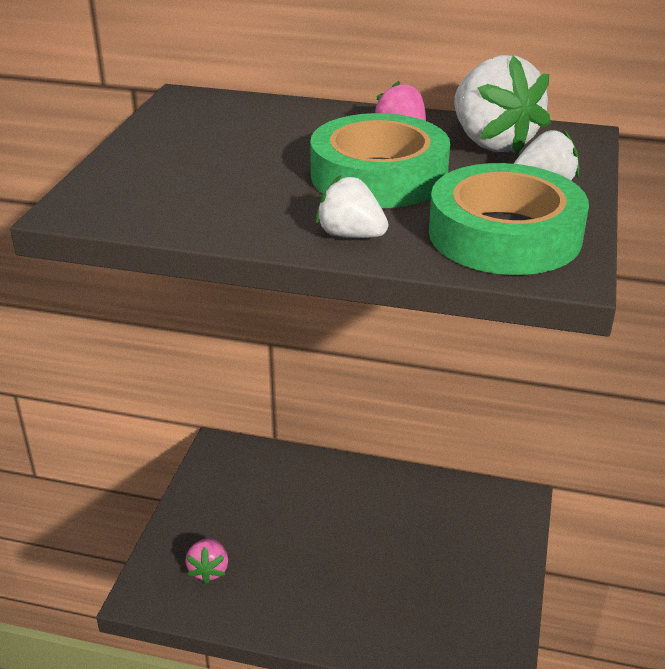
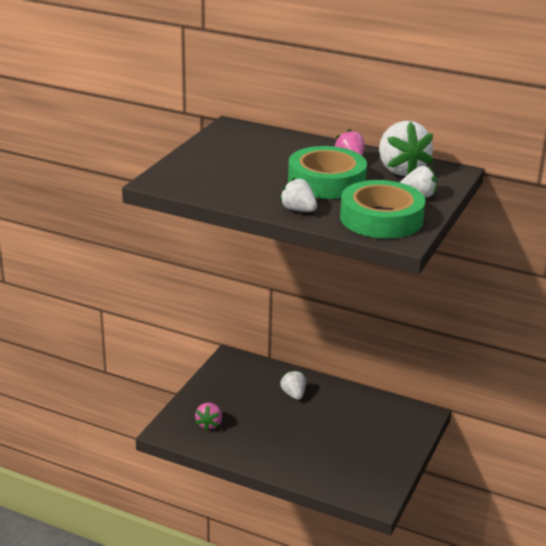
camera: 10 degrees right, 5 degrees down
none -> white strawberry [280,370,306,400]

